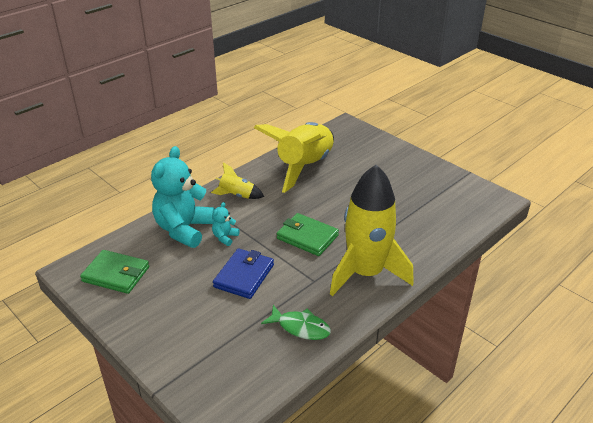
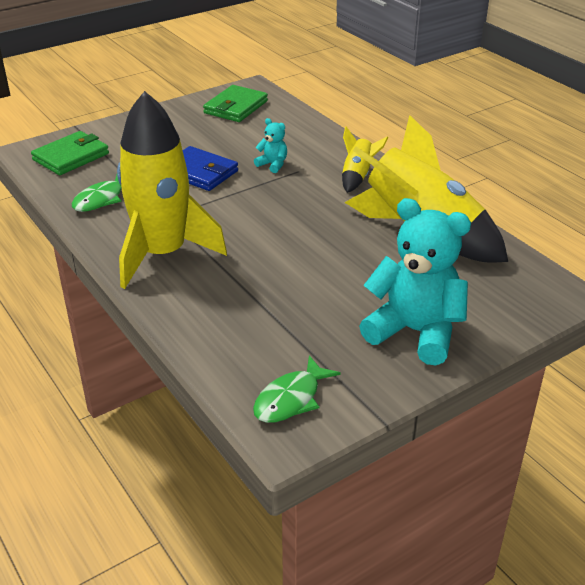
camera: 100 degrees right, 0 degrees up
turquoise teddy bear [151,146,215,248] -> turquoise teddy bear moved to [359,198,471,366]
green wallet [277,213,339,256] -> green wallet moved to [31,131,109,175]
none -> green fish [253,355,341,423]

